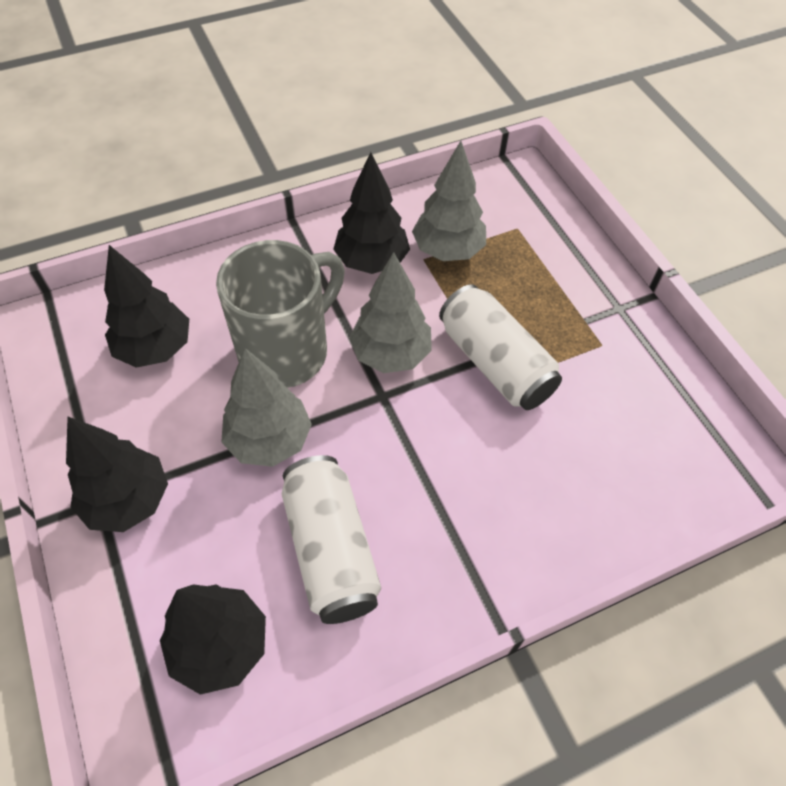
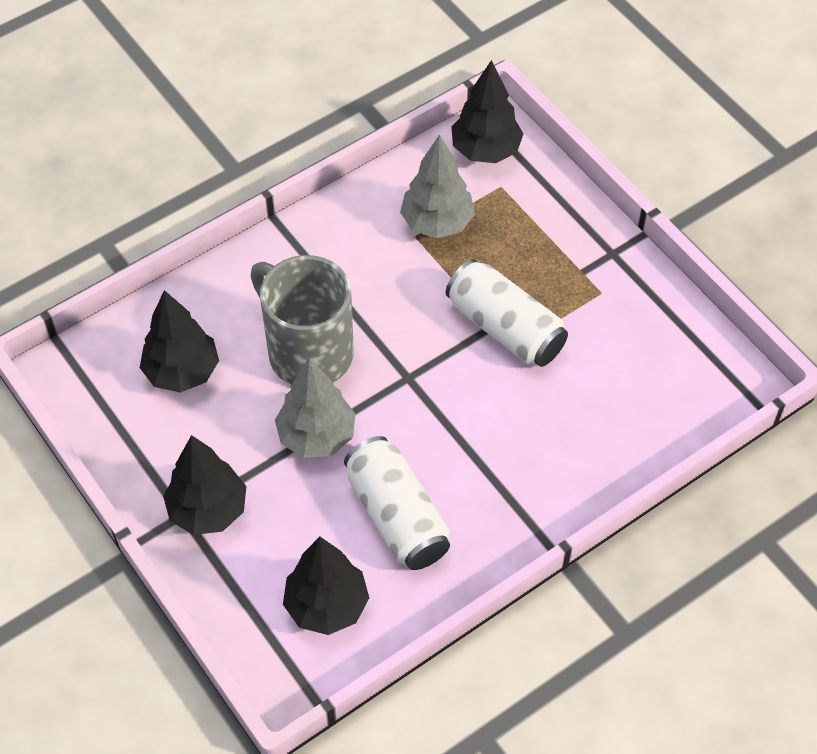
camera: 10 degrees left, 0 degrees up
grey mug [216,240,345,388] -> grey mug turned 75 degrees counterclockwise [250,255,354,385]
black tree [333,152,410,274] -> black tree moved to [451,60,523,163]
grey tree [349,252,432,373] -> none

